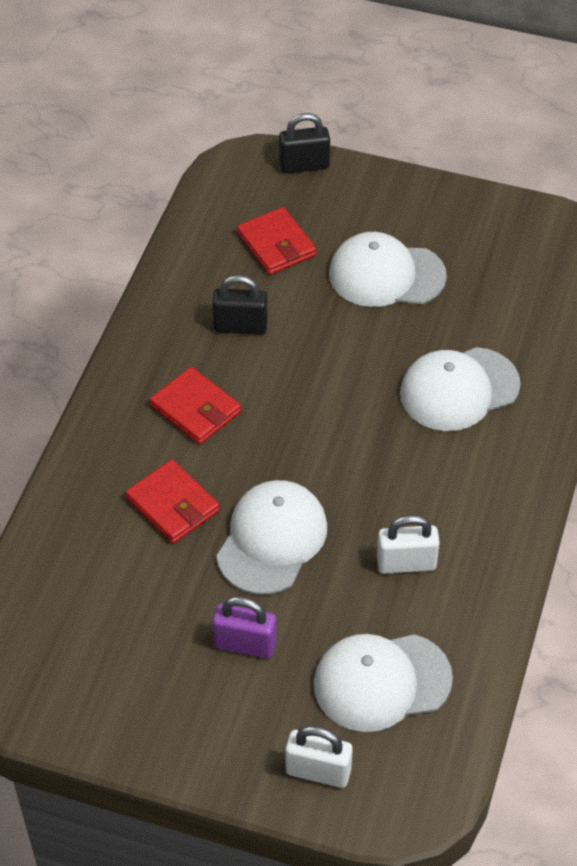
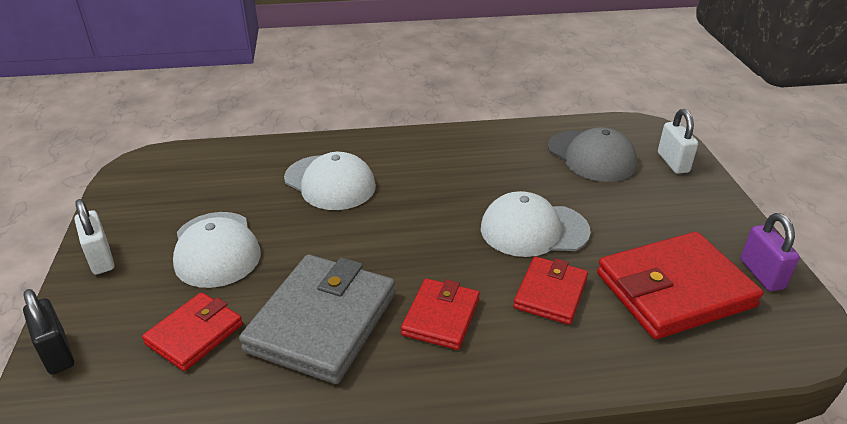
camera: 115 degrees left, 15 degrees down
black padlock [212,275,268,335] -> grey wallet [239,255,395,384]
purple padlock [213,596,277,658] -> purple padlock moved to [741,213,800,291]
white cap [314,634,453,732] -> grey cap [548,127,637,182]
white padlock [377,515,440,574] -> white padlock moved to [74,199,114,275]
none -> red wallet [597,232,763,339]

